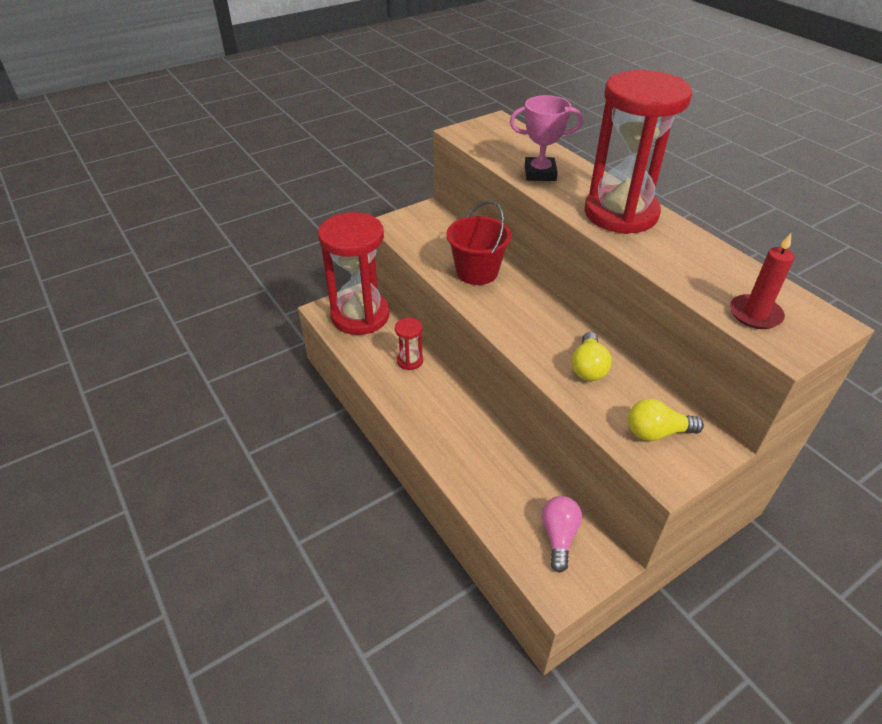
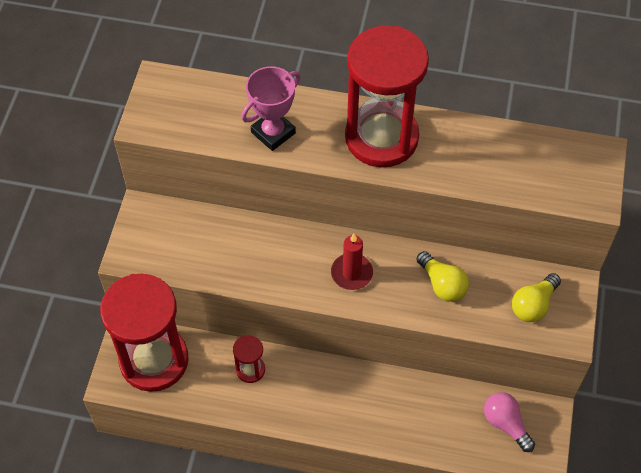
camera: 45 degrees left, 15 degrees up
red bucket [446,201,512,285] -> none
red candle [730,233,795,329] -> red candle moved to [331,234,373,290]

